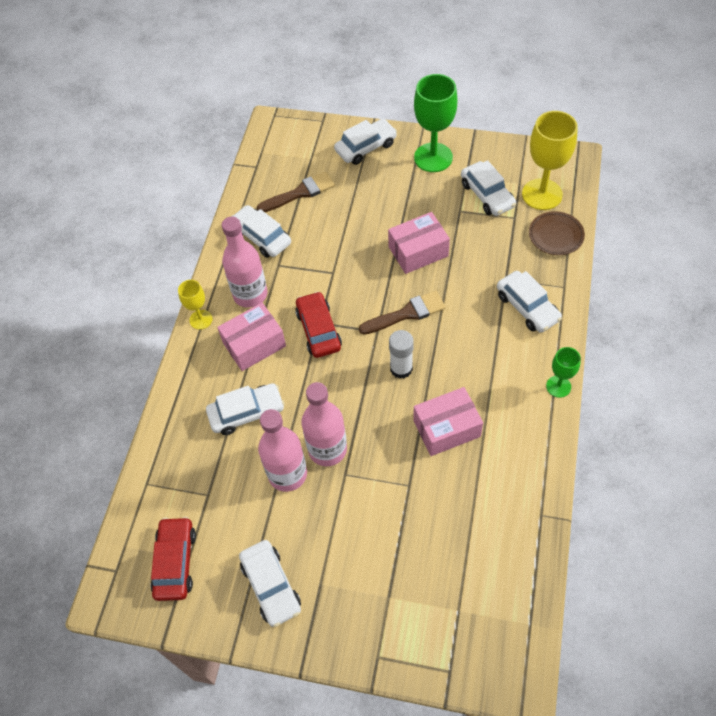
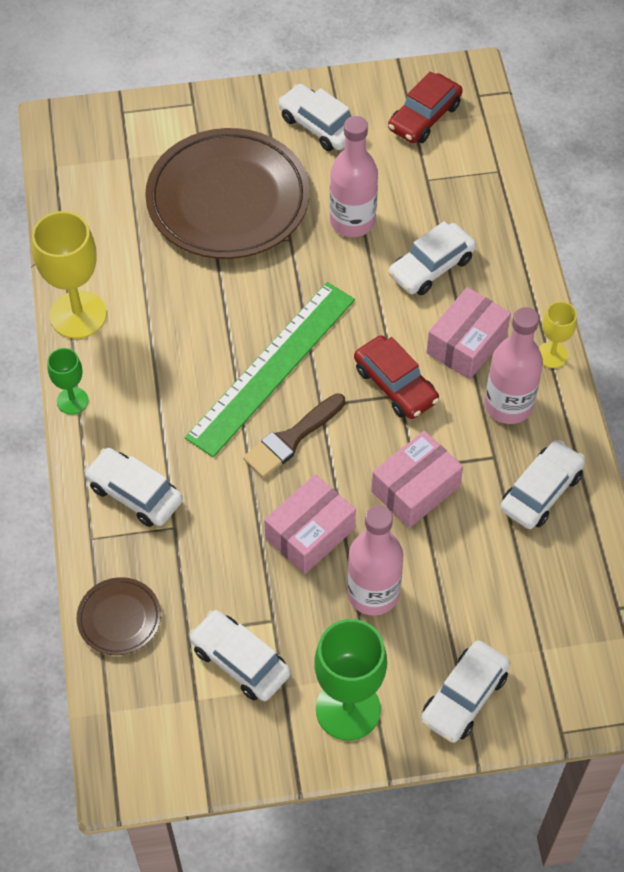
camera: 155 degrees right, 0 degrees up
red car [151,517,196,601] -> red car turned 60 degrees clockwise [388,72,463,143]
white car [230,205,291,258] -> white car turned 75 degrees counterclockwise [500,440,585,529]
brown brush [257,172,335,212] -> none
pink bottle [301,382,347,466] -> pink bottle moved to [347,505,403,616]
white glue stick [389,330,414,379] -> green ruler [185,282,355,457]
pink box [413,387,483,456] -> pink box moved to [371,431,463,528]
yellow goblet [522,111,578,210] -> yellow goblet moved to [32,211,107,339]
none -> brown plate [145,128,310,259]

